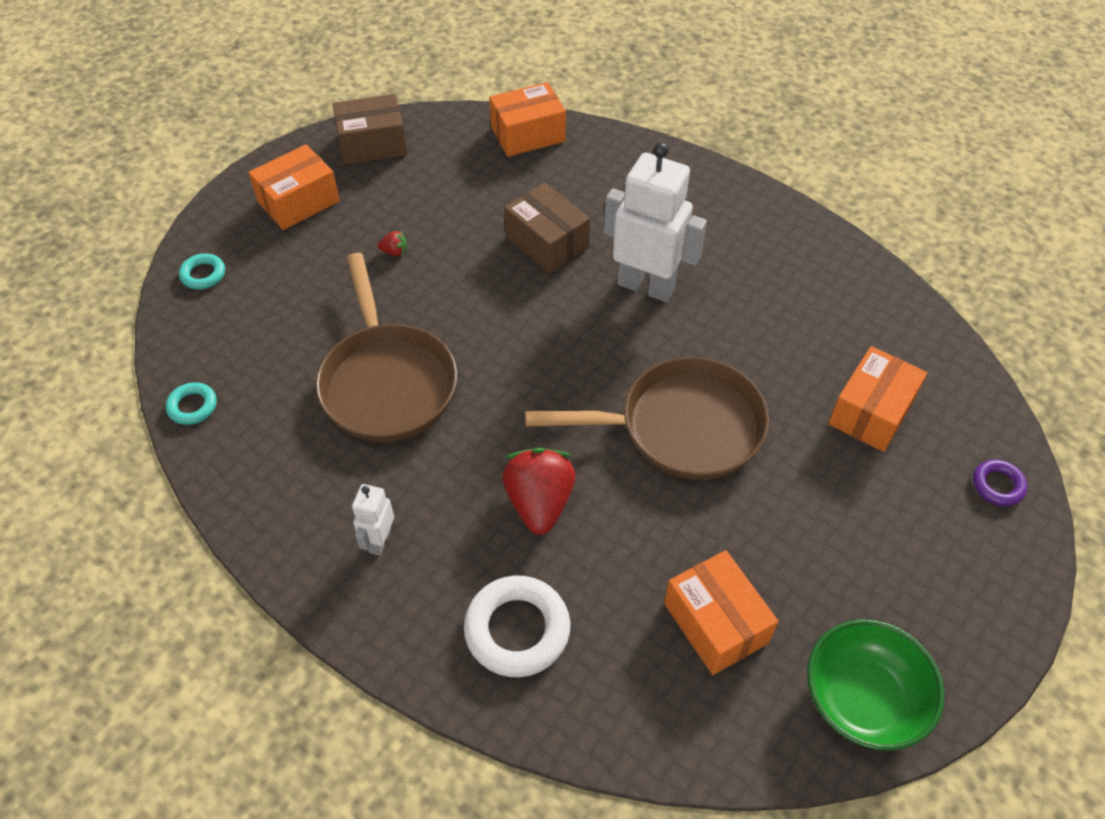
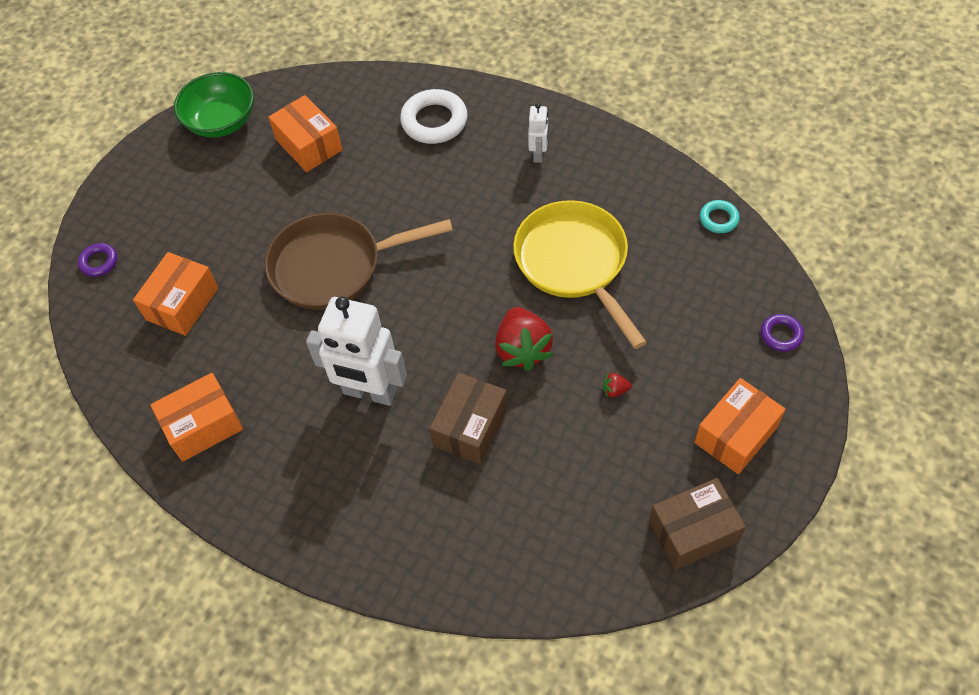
camera: 175 degrees right, 5 degrees up
turquoise ring [179,253,225,289] -> purple ring [761,314,804,352]
brown pan [316,253,457,442] -> yellow pan [513,200,647,349]
orange box [489,82,566,156] -> orange box moved to [151,373,243,461]
red strawberry [502,447,576,535] -> red strawberry moved to [495,307,554,371]
brown box [504,183,590,273] -> brown box turned 75 degrees clockwise [429,372,508,464]

